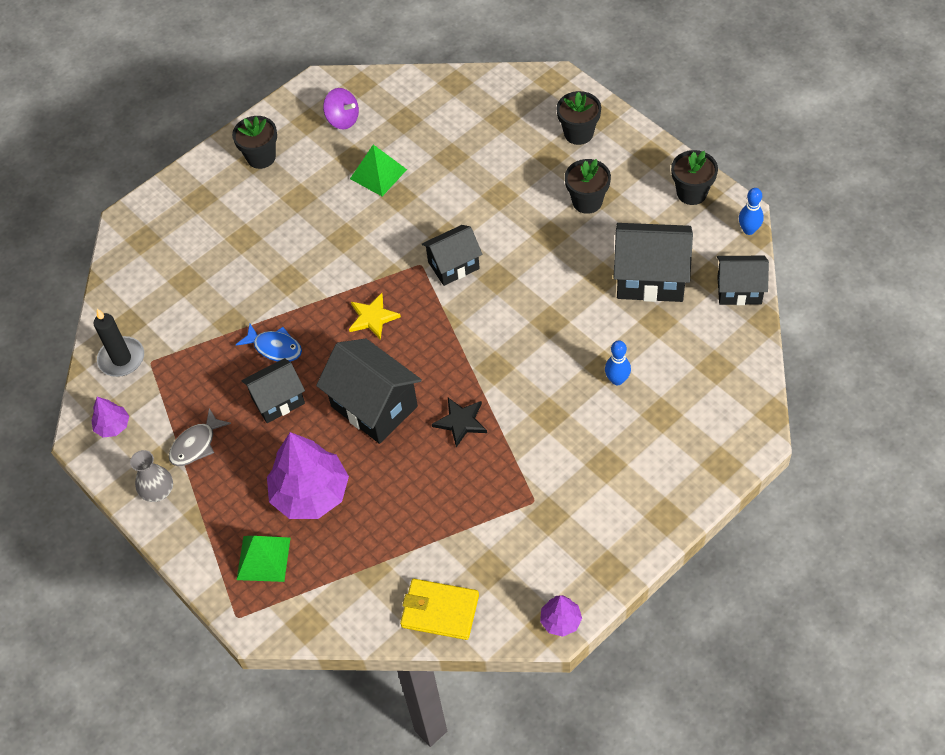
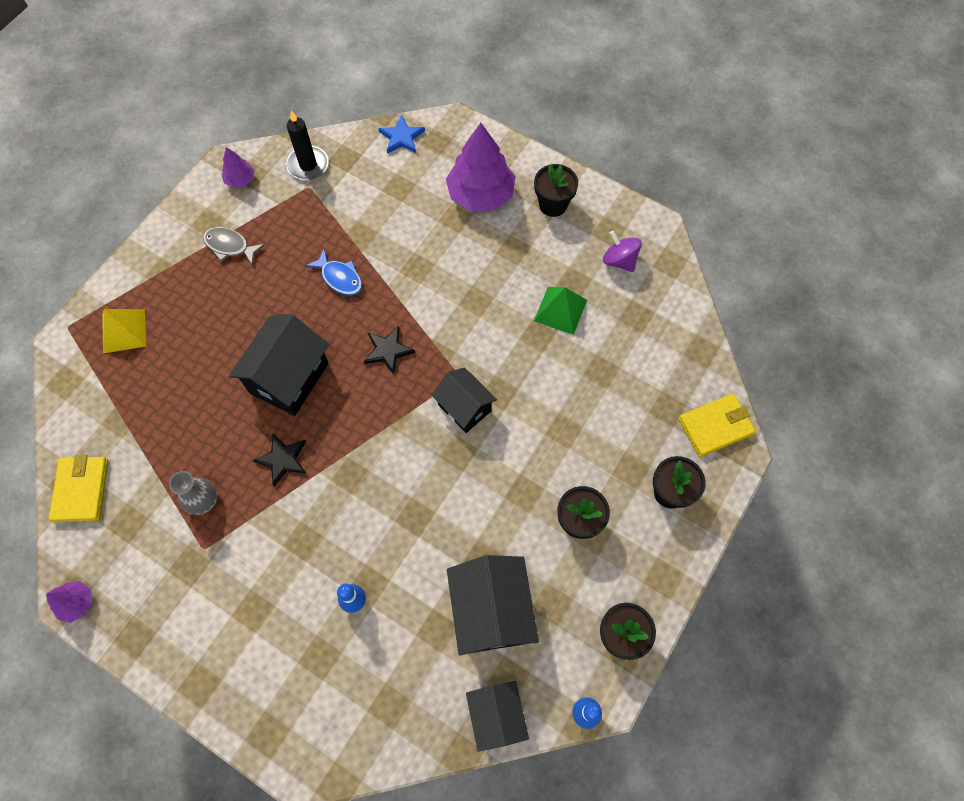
camera: 70 degrees right, 10 degrees up
grey vase [130,450,173,502] -> grey vase moved to [169,471,217,515]
blue fish [236,324,302,362] -> blue fish turned 60 degrees counterclockwise [306,249,362,296]
green pyramid [237,536,291,582] -> yellow pyramid [102,309,146,354]
black house [242,358,305,423] -> none
purple tree [267,432,349,519] -> purple tree moved to [446,123,515,212]
purple spinning top [323,88,359,129] -> purple spinning top turned 120 degrees clockwise [603,230,642,272]
yellow star [349,293,401,340] -> black star [364,326,415,375]
none -> blue star [378,115,425,154]
none -> yellow wallet [678,394,756,457]

